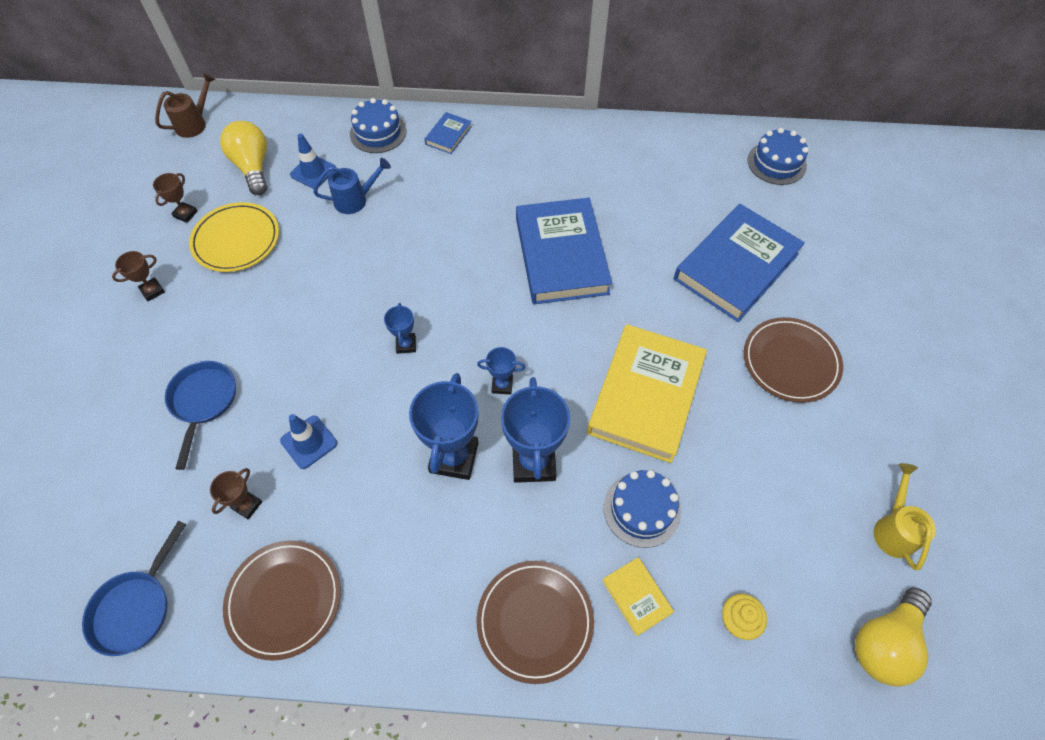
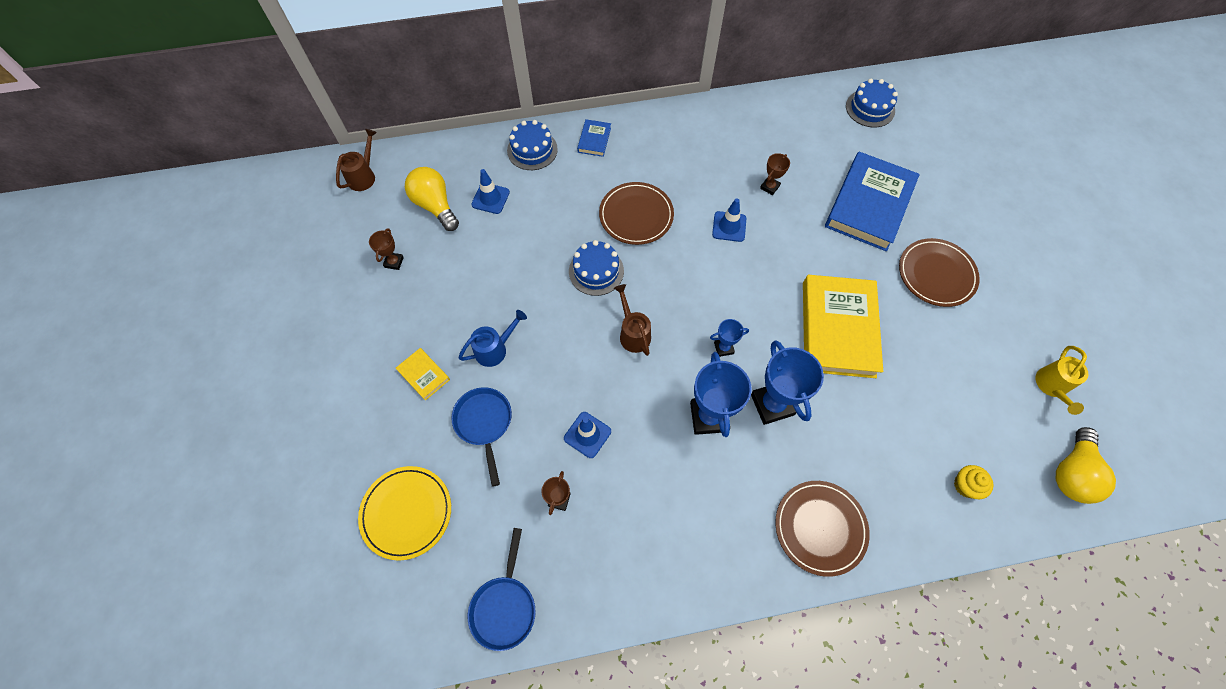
camera: 15 degrees left, 5 degrees up
brown trophy [112,251,165,301] -> brown trophy moved to [760,153,790,195]
yellow plate [189,202,279,272] -> yellow plate moved to [358,466,451,561]
brown plate [223,540,341,661] -> brown plate moved to [599,182,674,245]
blue watering can [313,158,391,214] -> blue watering can moved to [459,310,527,367]
blue trophy [384,303,416,354] -> brown watering can [614,284,651,356]
blue book [516,198,612,304] -> blue traffic cone [712,198,746,242]
yellow book [602,557,674,636] -> yellow book moved to [396,348,450,401]
blue cake [604,470,681,548] -> blue cake moved to [569,240,624,296]
yellow watering can [874,463,936,570] -> yellow watering can turned 150 degrees counterclockwise [1035,346,1088,415]

